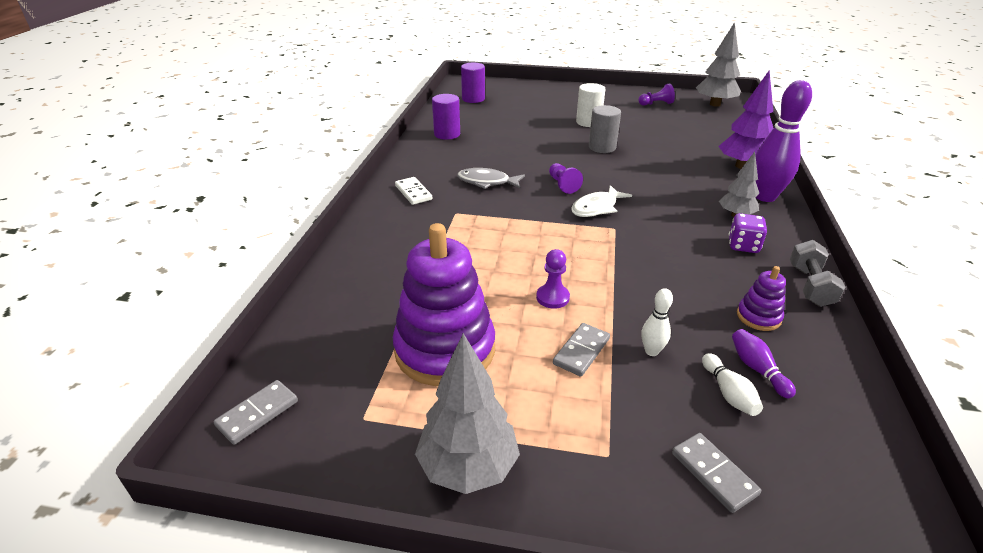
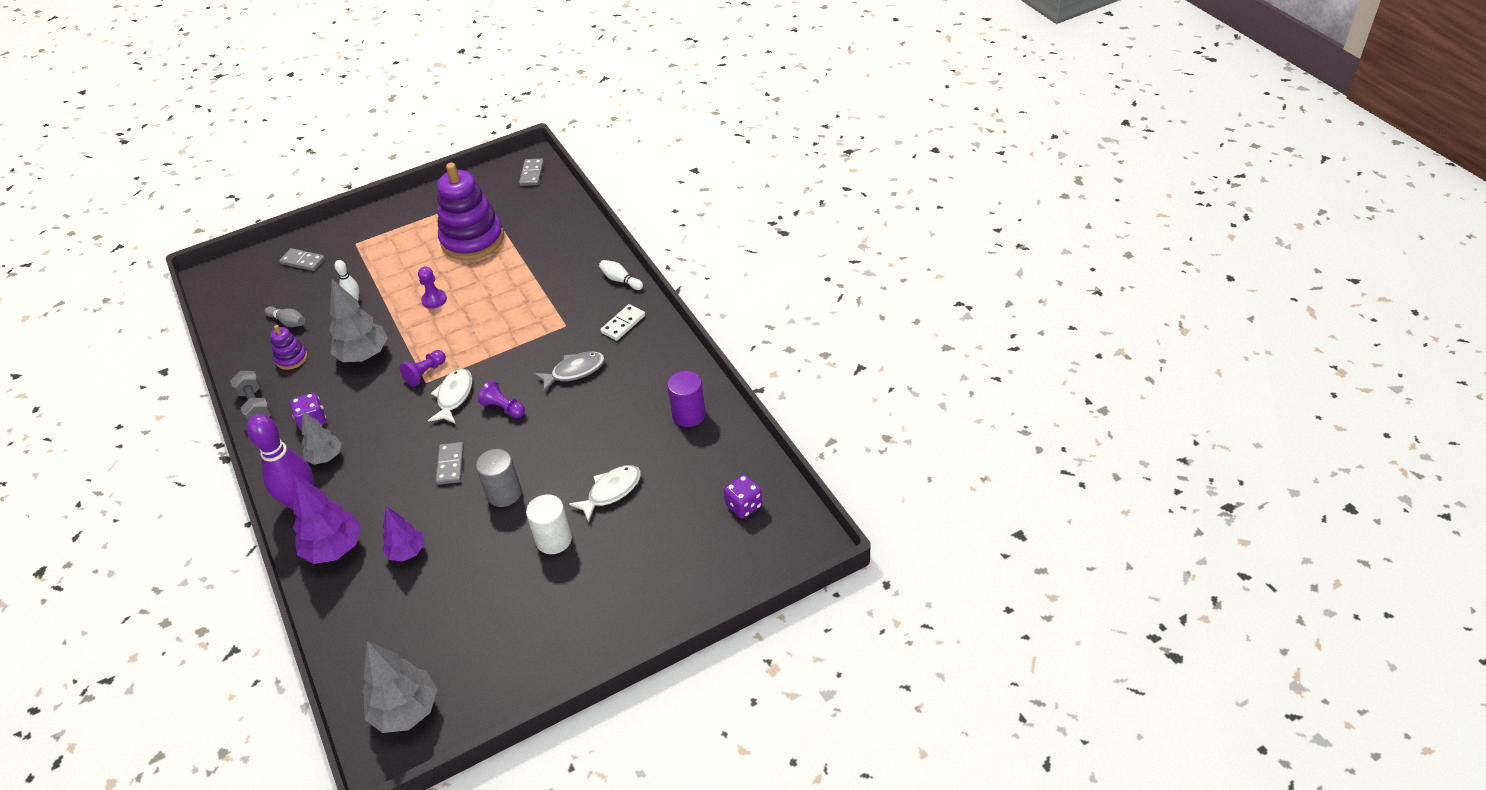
camera: 145 degrees right, 10 degrees up
white domino [395,177,432,205] -> white domino turned 75 degrees counterclockwise [600,304,645,341]
grey tree [415,333,520,494] -> grey tree moved to [329,279,388,362]
purple cylinder [461,62,485,103] -> purple dice [724,474,762,518]
grey domino [553,323,610,377] -> grey domino moved to [436,442,464,485]
purple pawn [638,83,675,106] -> purple pawn moved to [400,350,446,387]
white bowling pin [702,353,763,416] -> white bowling pin moved to [599,260,643,290]
purple bowling pin [732,329,796,398] -> grey bowling pin [265,306,305,327]
none -> purple tree [382,507,425,562]
none -> white fish [569,465,641,522]

